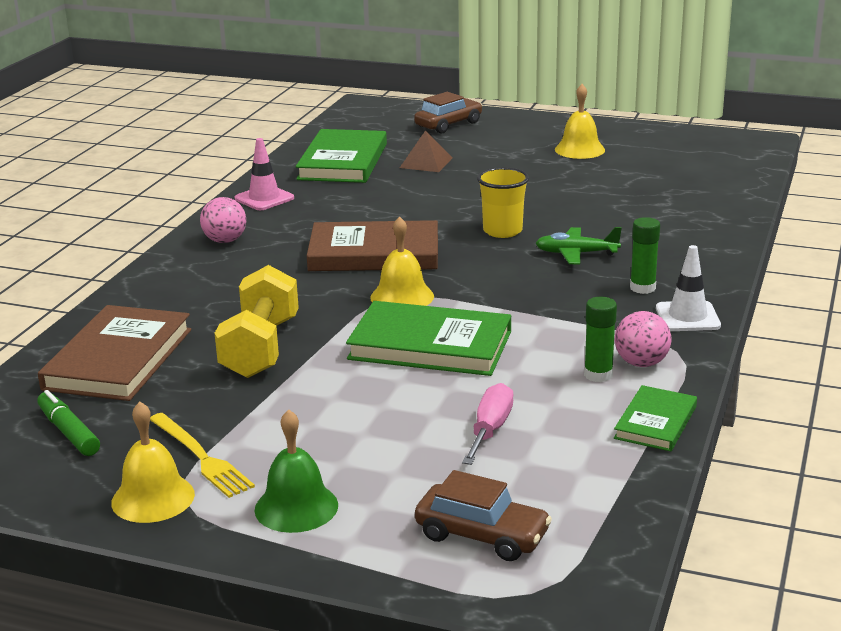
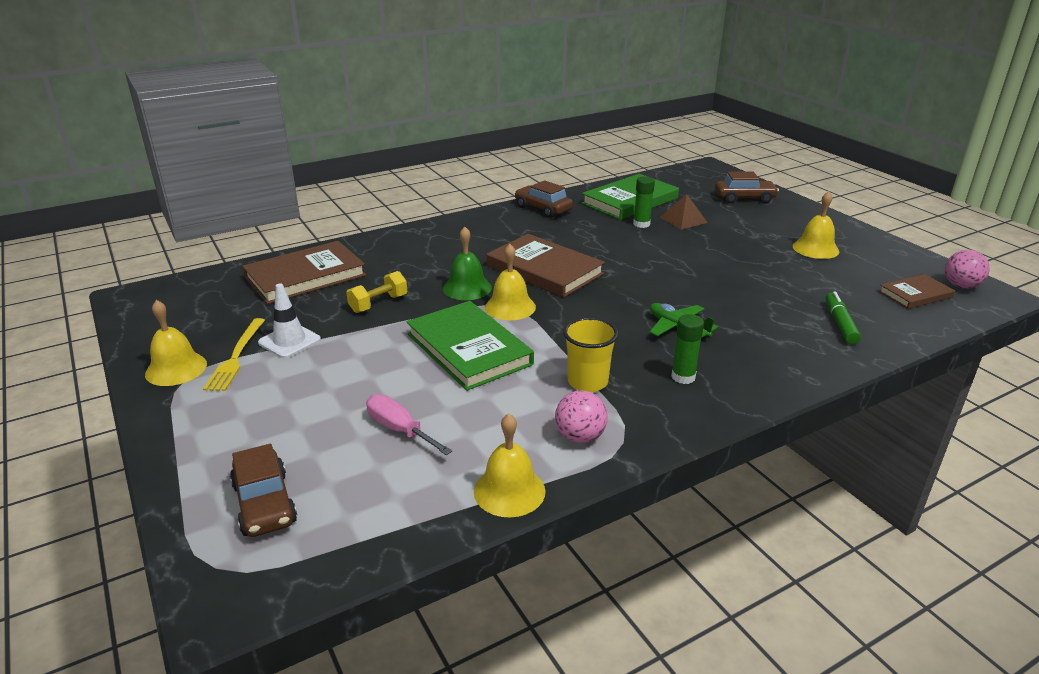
camera: 40 degrees right, 5 degrees up
green marker [37,390,100,456] -> green marker moved to [826,291,861,344]
pink ball [200,197,246,243] -> pink ball moved to [945,250,990,289]
yellow dumbbell [215,265,299,378] -> yellow dumbbell [346,271,407,313], size x0.58
pink traffic cone [235,138,294,210] -> brown car [515,180,573,218]
green bell [255,409,338,533] -> green bell moved to [443,227,492,300]
pink screwdriver [462,383,513,465] -> pink screwdriver turned 105 degrees counterclockwise [366,394,452,455]
yellow cup [477,167,529,238] -> yellow cup moved to [563,317,618,392]
green glue stick [584,297,617,382] -> green glue stick moved to [633,176,655,228]
green book [614,385,697,452] -> yellow bell [474,413,546,517]
white traffic cone [656,245,721,331] -> white traffic cone moved to [258,284,321,358]
none -> brown book [879,274,955,309]

